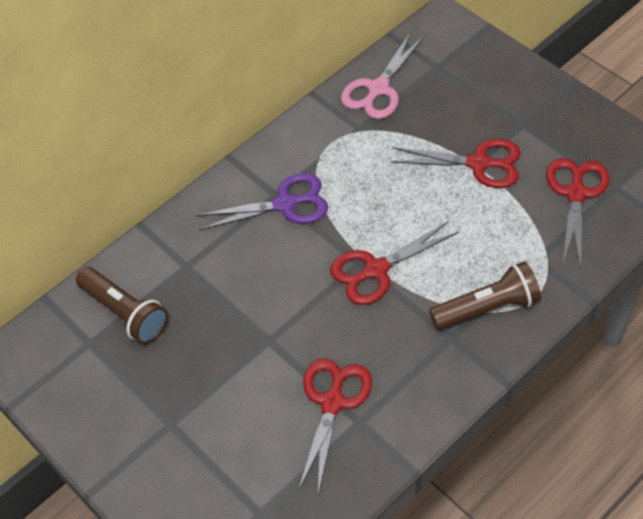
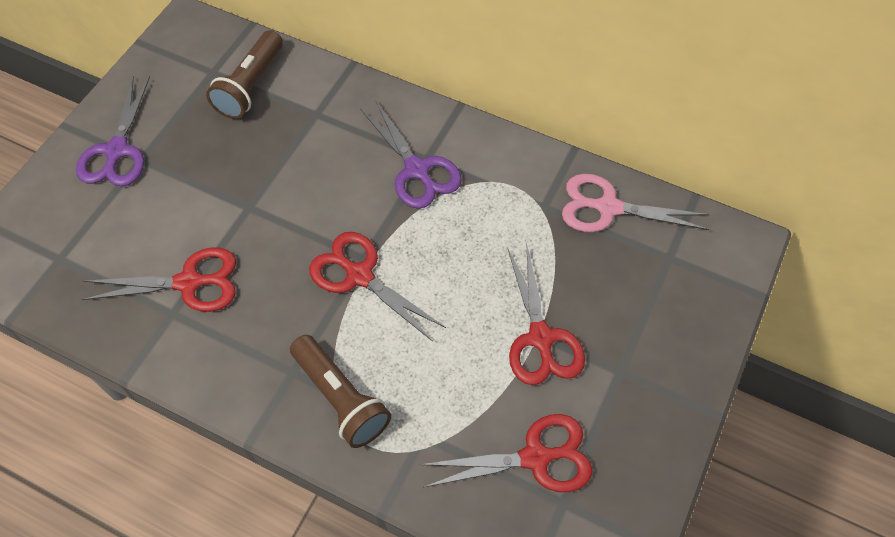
camera: 65 degrees right, 5 degrees up
none -> purple scissors [76,76,150,187]

